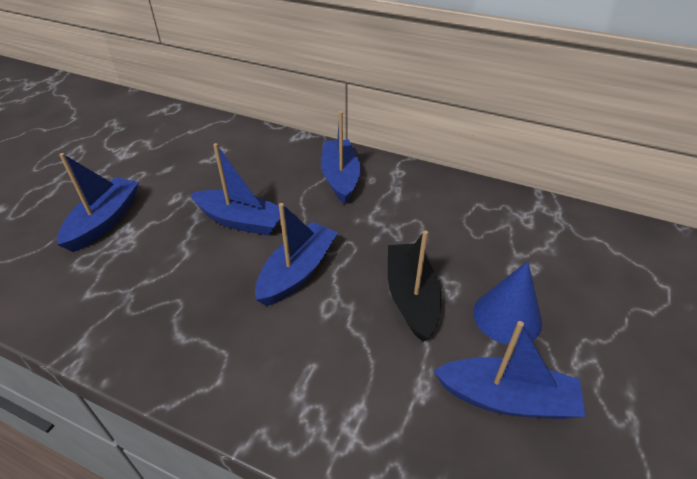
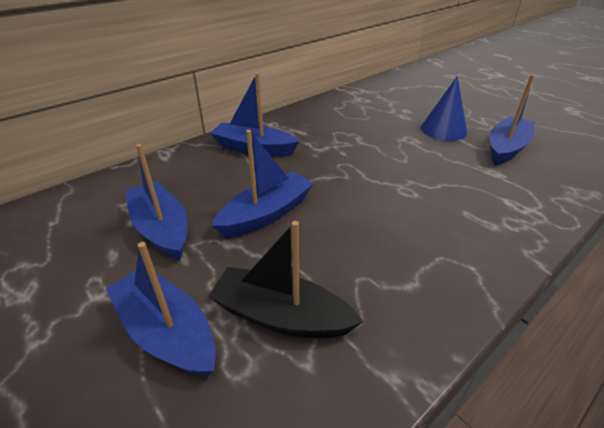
camera: 65 degrees left, 5 degrees down
blue boat [255,203,338,306] -> blue boat moved to [125,144,187,260]
black boat [388,230,442,342] -> black boat moved to [208,221,364,338]

